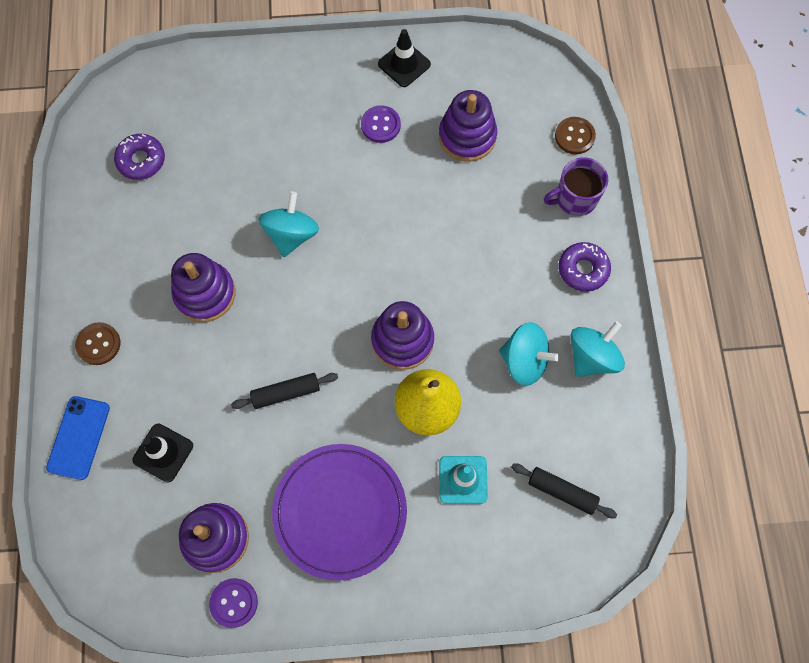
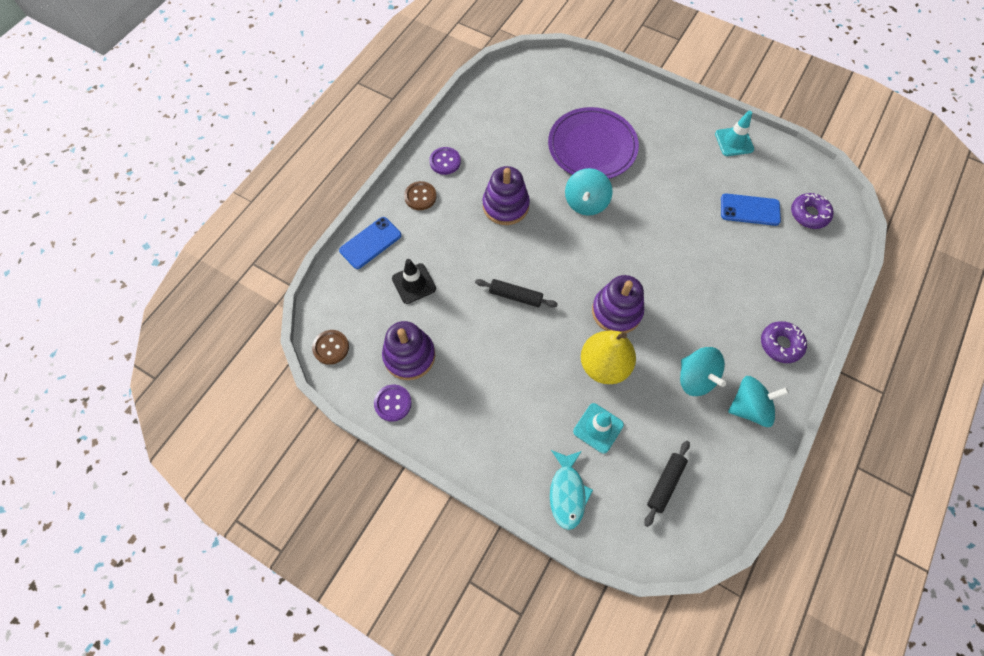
camera: 35 degrees right, 5 degrees down
purple donut [114,134,165,180] -> purple donut moved to [791,193,834,229]
turquoise spinning top [259,192,319,257] -> turquoise spinning top turned 150 degrees clockwise [565,168,612,215]
purple plate [272,444,407,581] -> purple plate moved to [548,107,639,179]
purple button [361,105,401,143] -> purple button moved to [429,147,461,175]
black traffic cone [378,29,431,87] -> turquoise traffic cone [715,111,754,156]
purple stacking toy [439,90,497,162] -> blue phone [721,193,781,226]
black rolling pin [511,463,617,518] -> black rolling pin turned 60 degrees clockwise [644,441,690,527]
purple mug [544,157,608,216] -> none
brown button [555,117,596,154] -> brown button moved to [312,330,349,365]
none -> turquoise fish [550,450,593,530]

